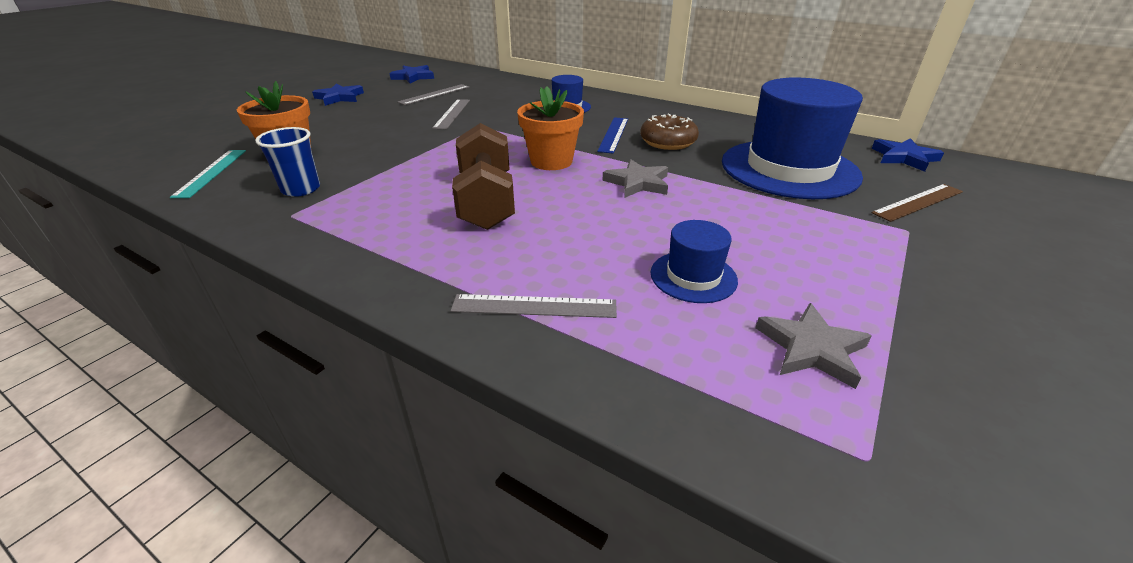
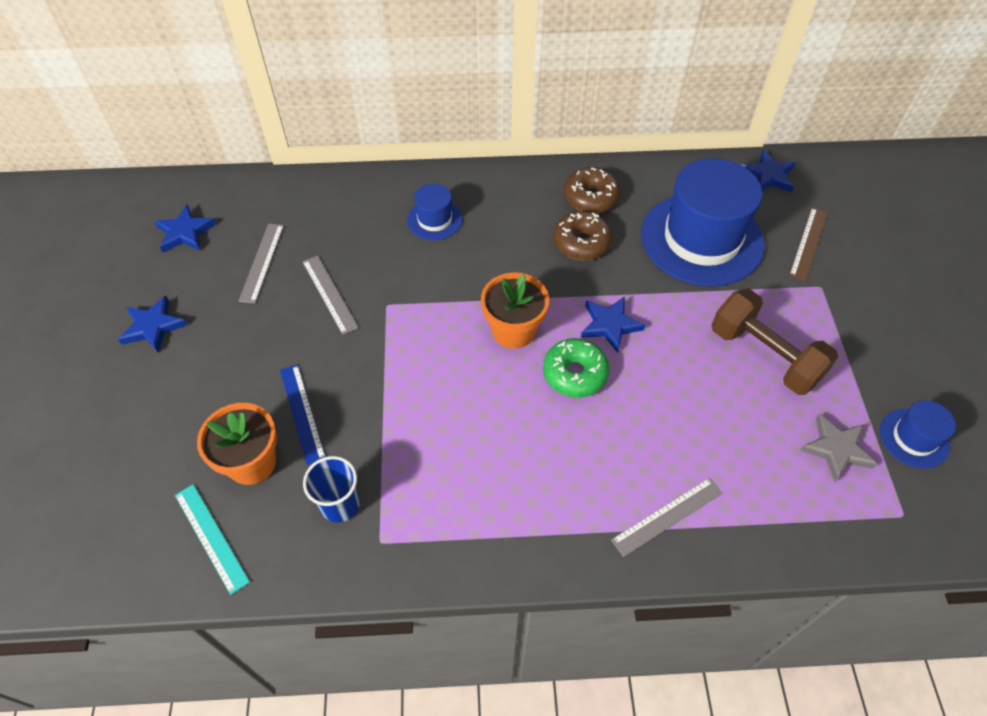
camera: 35 degrees left, 20 degrees up
brown dumbbell [452,123,515,230] -> brown dumbbell moved to [712,288,838,395]
blue ruler [597,117,628,154] -> blue ruler moved to [280,364,325,465]
grey star [602,159,668,198] -> blue star [581,296,646,353]
blue hat [651,220,738,303] -> blue hat moved to [880,400,956,469]
none -> green donut [543,338,610,398]
none -> brown donut [564,167,620,213]

